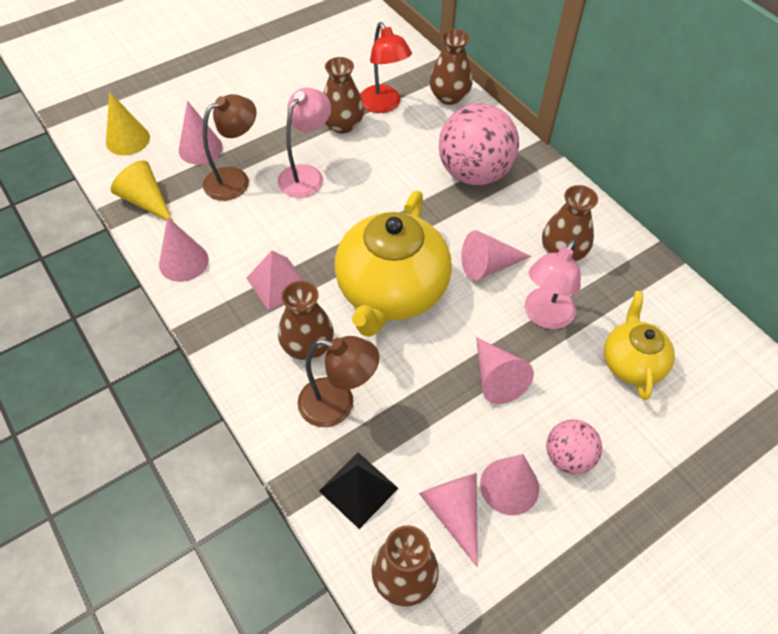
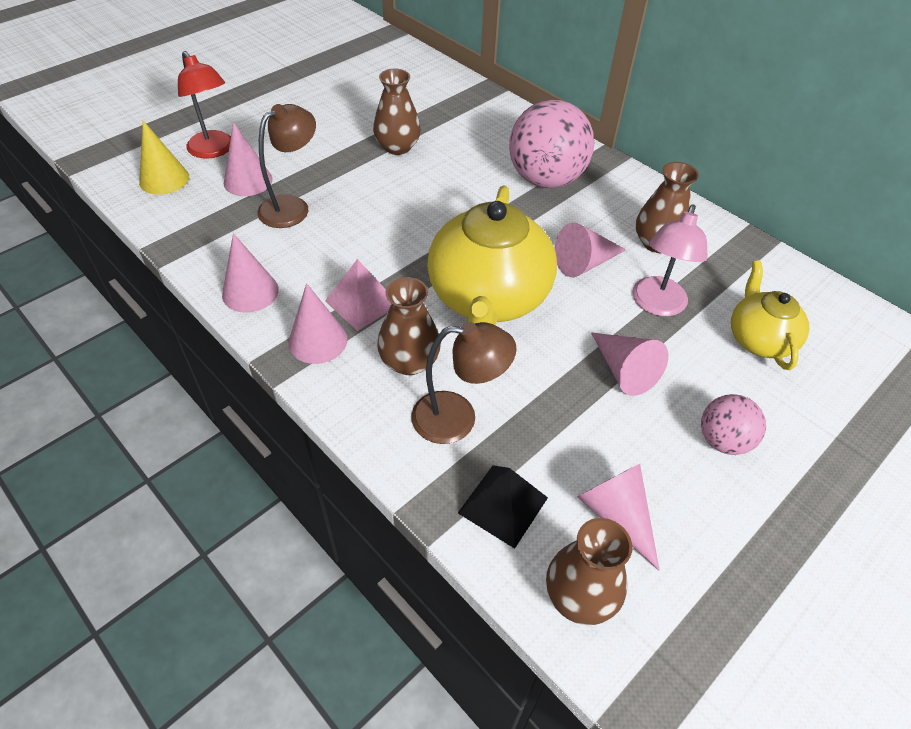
camera: 10 degrees left, 5 degrees down
yellow cone [111,160,173,221] -> none
pink lamp [278,88,331,198] -> none
red lamp [360,22,412,113] -> red lamp moved to [178,51,231,159]
brown vase [429,29,472,105] -> none
pink cone [480,454,539,515] -> pink cone moved to [288,283,347,364]

